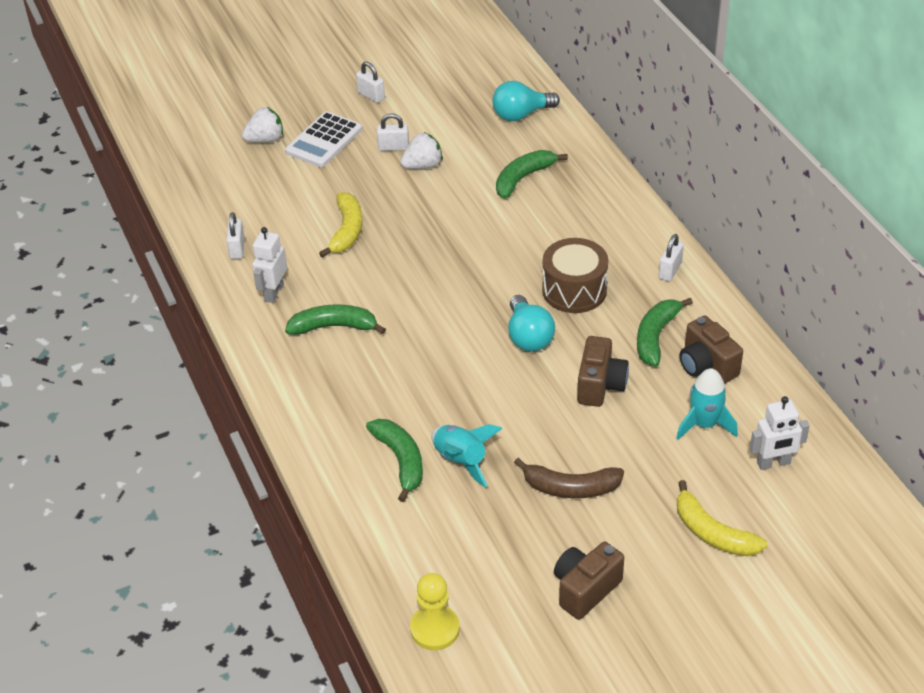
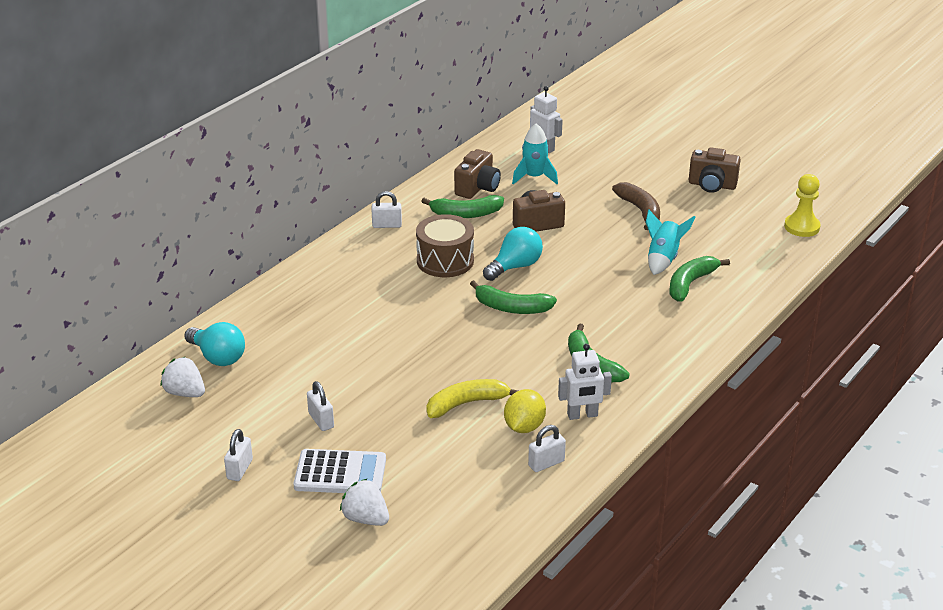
camera: 120 degrees left, 10 degrees down
white strawberry [400,132,443,169] -> white strawberry moved to [160,356,205,397]
green banana [496,150,568,199] -> green banana moved to [470,280,557,314]
yellow banana [677,480,767,556] -> none
none -> yellow lemon [504,389,546,433]

